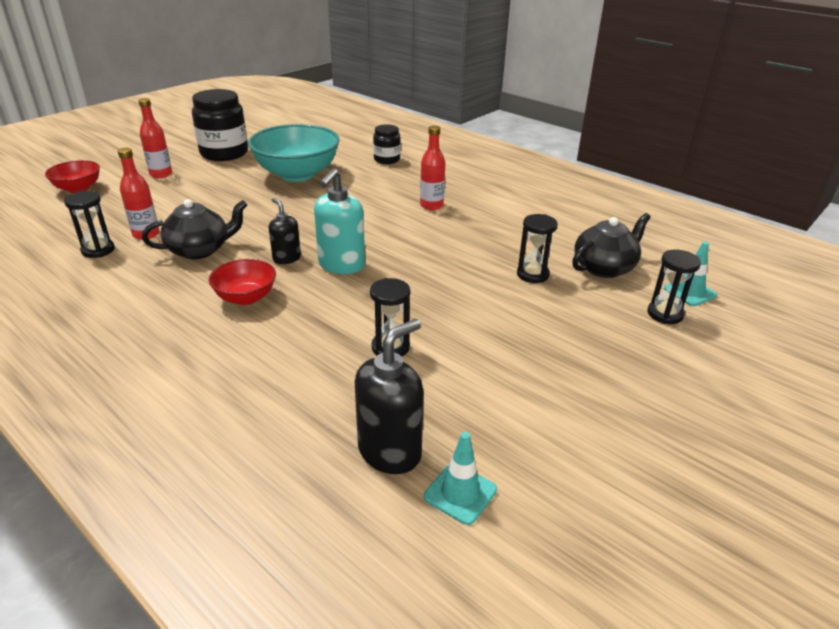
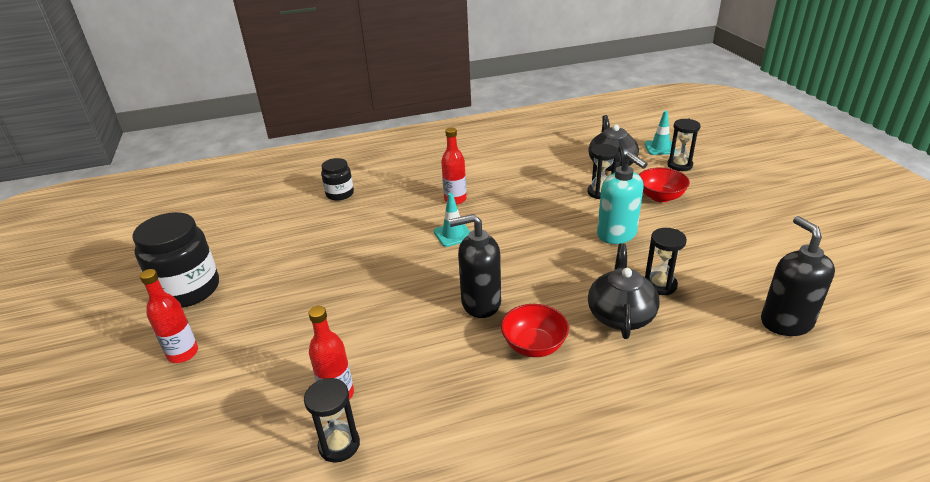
camera: 55 degrees left, 0 degrees up
red bowl [45,160,100,193] -> red bowl moved to [639,168,690,202]
black teapot [142,199,247,259] -> black teapot moved to [588,243,659,339]
turquoise bowl [248,124,340,182] -> none
black soap dispenser [269,198,301,264] -> black soap dispenser [449,214,501,318], size x1.64
turquoise soap dispenser [314,168,365,274] -> turquoise soap dispenser moved to [597,152,647,244]
turquoise traffic cone [424,432,497,525] -> turquoise traffic cone moved to [434,193,470,247]

